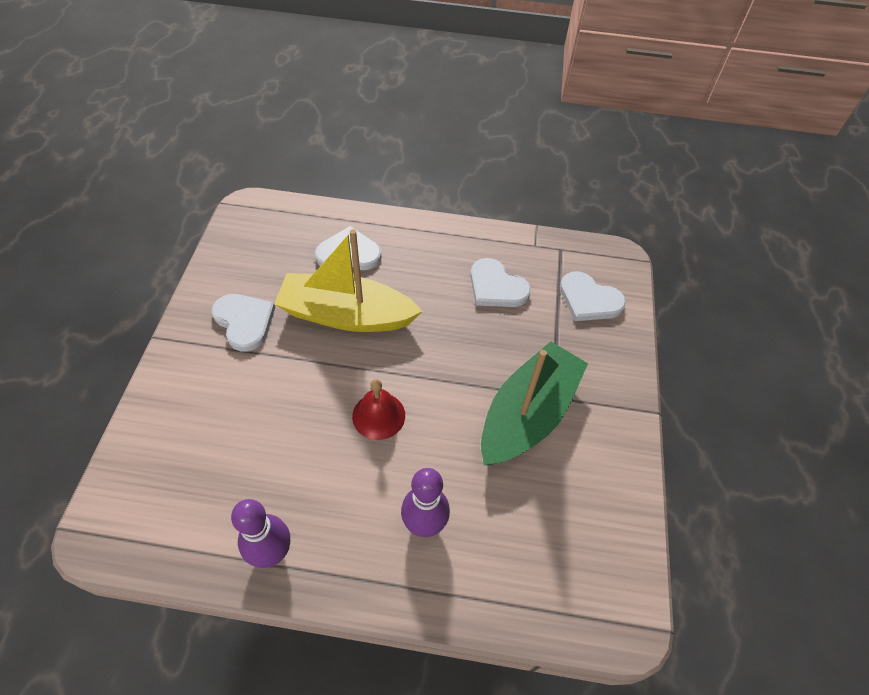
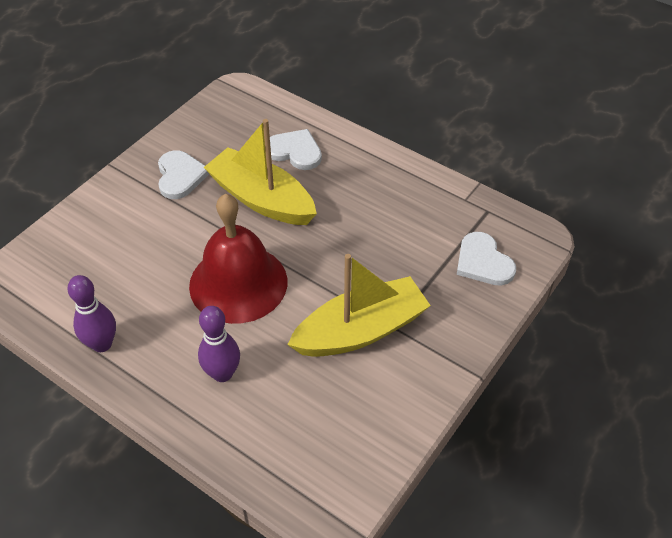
camera: 30 degrees right, 5 degrees down
red bell [352,379,405,440] -> red bell [189,194,287,324], size x2.07
white heart [470,258,531,307] -> none
green boat [481,342,588,466] -> yellow boat [287,254,431,357]

